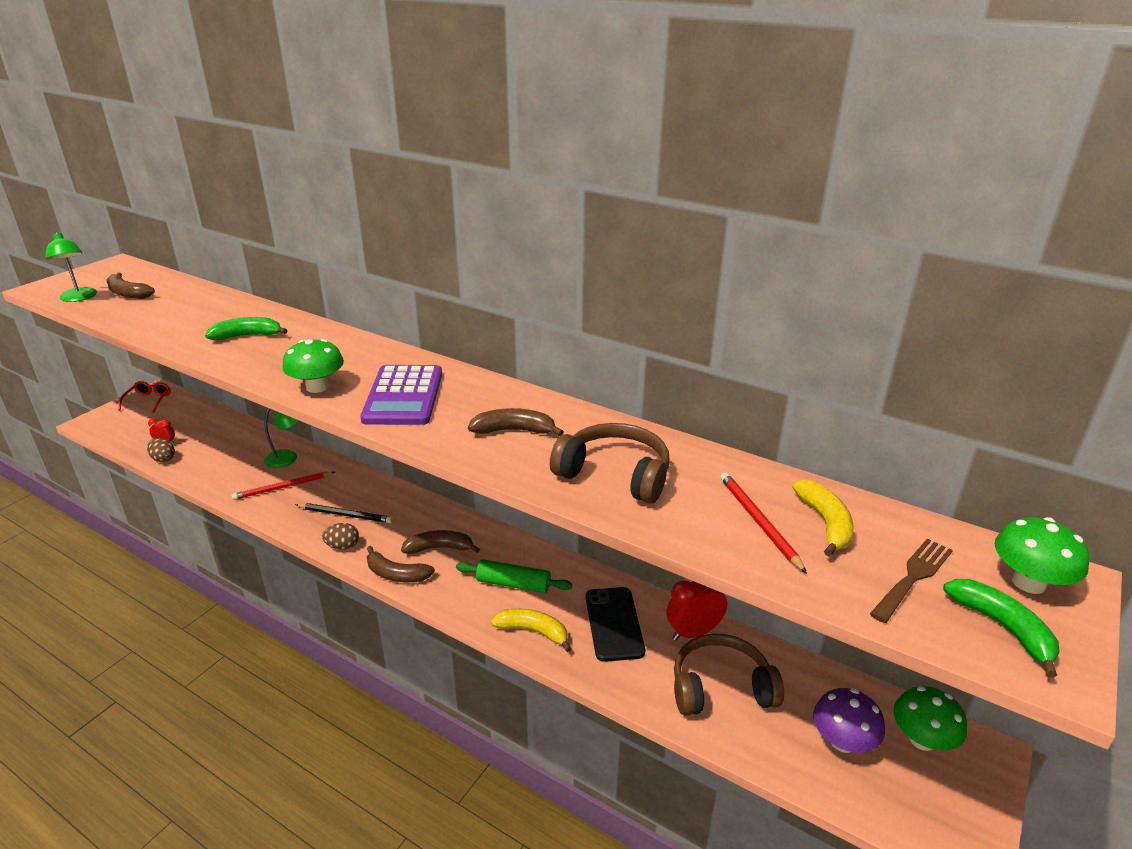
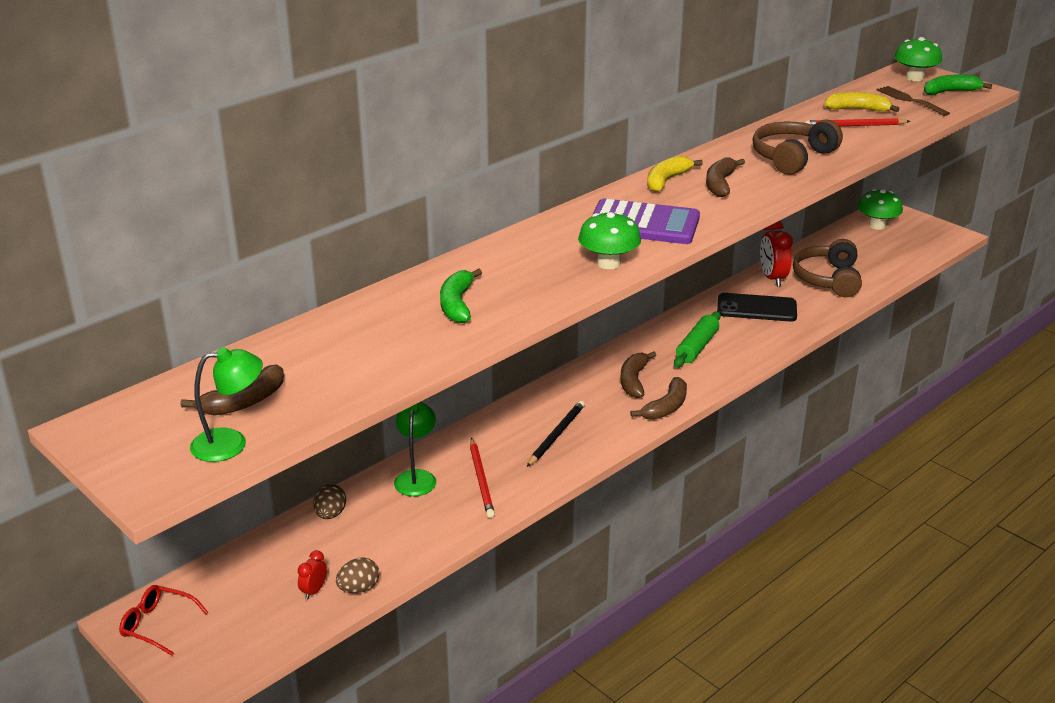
camera: 75 degrees left, 0 degrees up
brown egg [322,523,359,549] -> brown egg moved to [313,484,346,519]
yellow banana [491,609,572,652] -> yellow banana moved to [647,156,703,192]
purple mushroom [813,688,885,753] -> none

